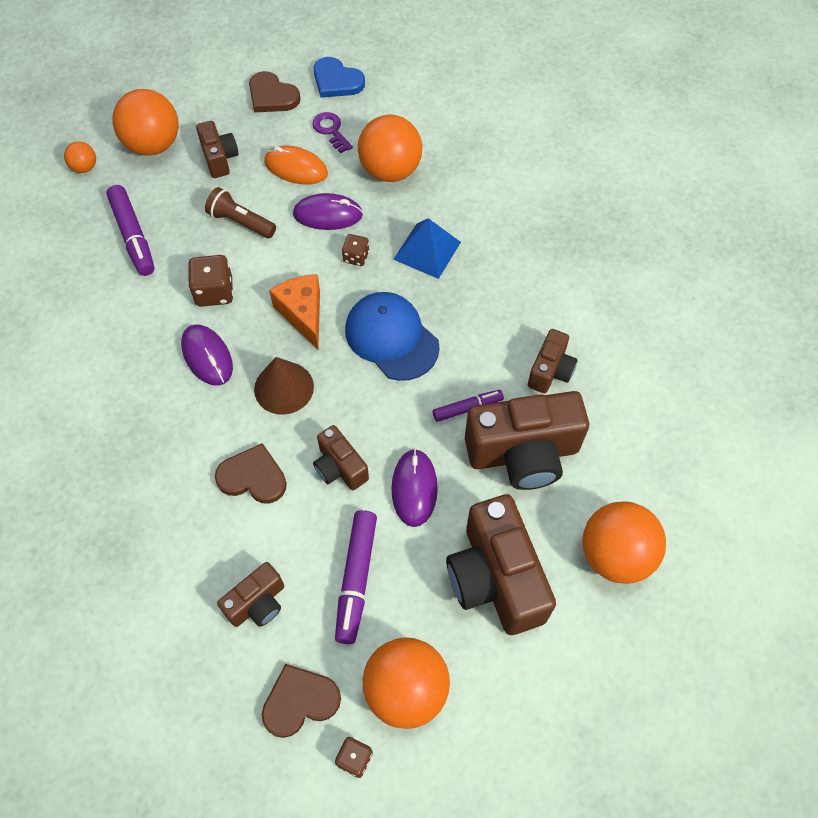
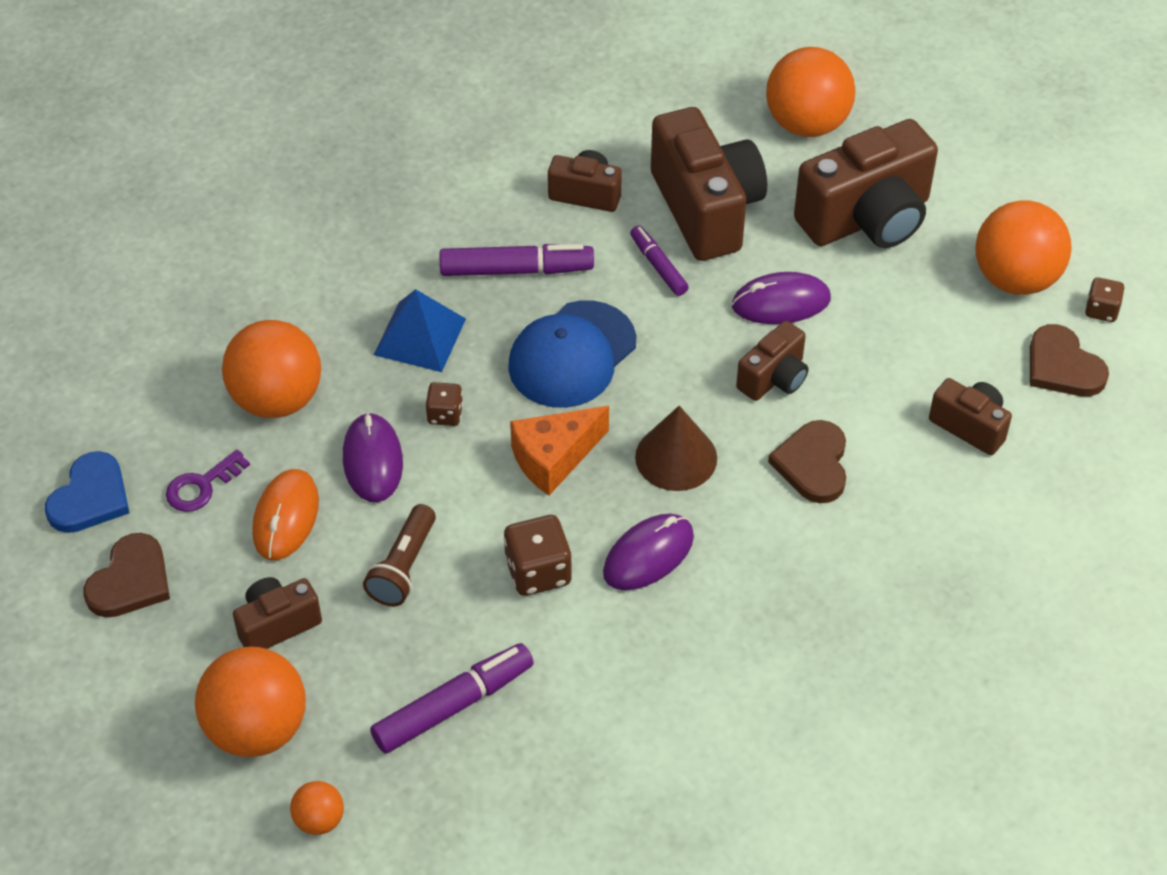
camera: 100 degrees left, 10 degrees down
purple marker [335,510,377,644] -> purple marker moved to [440,244,594,276]

